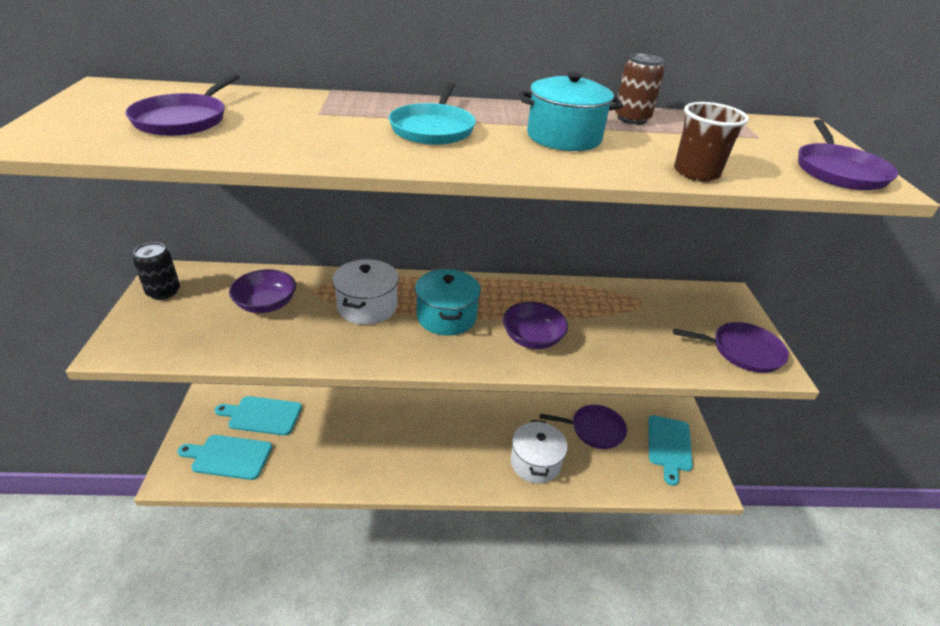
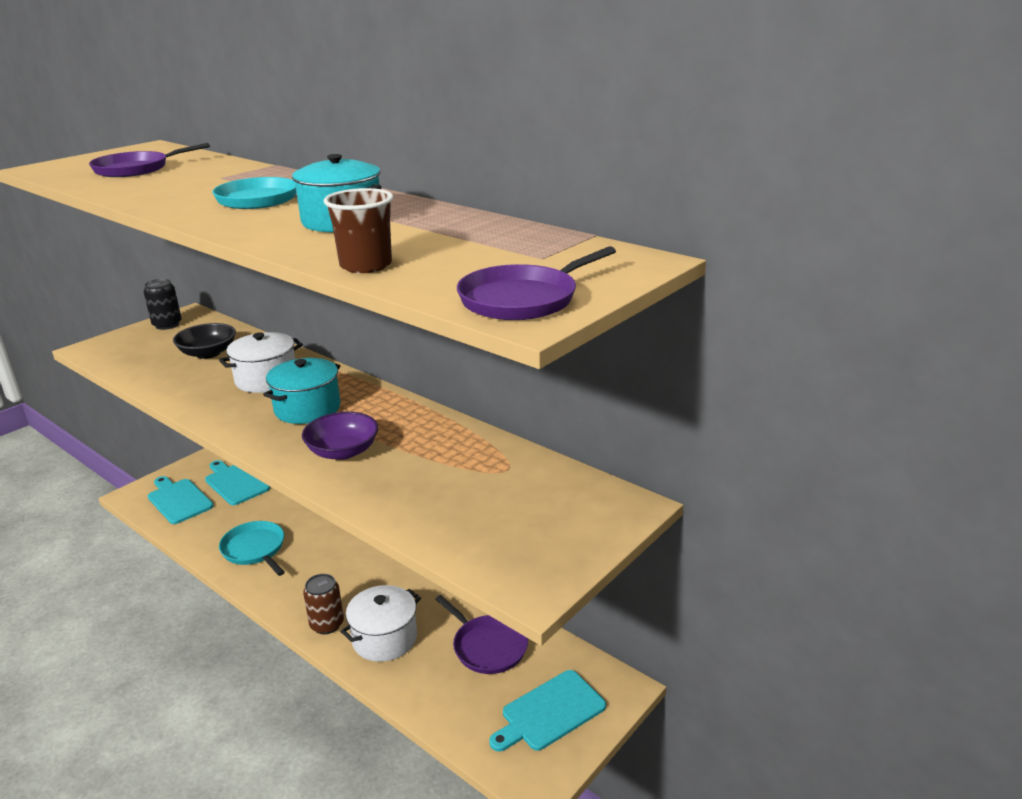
camera: 45 degrees right, 10 degrees down
purple bowl [229,269,296,313] -> black bowl [173,323,236,359]
brown can [615,53,664,124] -> brown can moved to [303,574,344,634]
purple pan [673,322,789,373] -> none
none -> turquoise pan [219,521,285,576]

